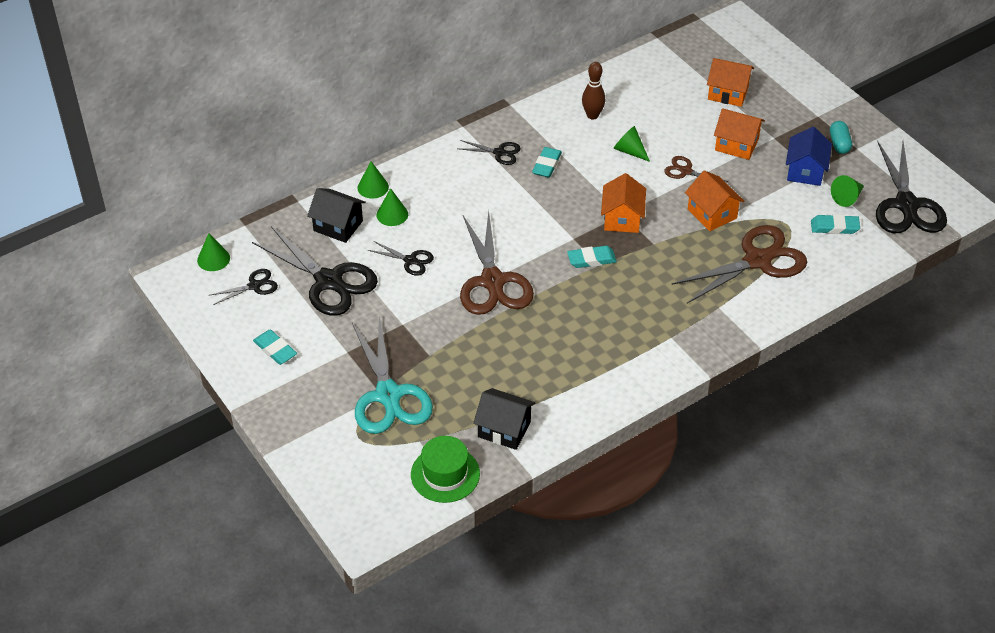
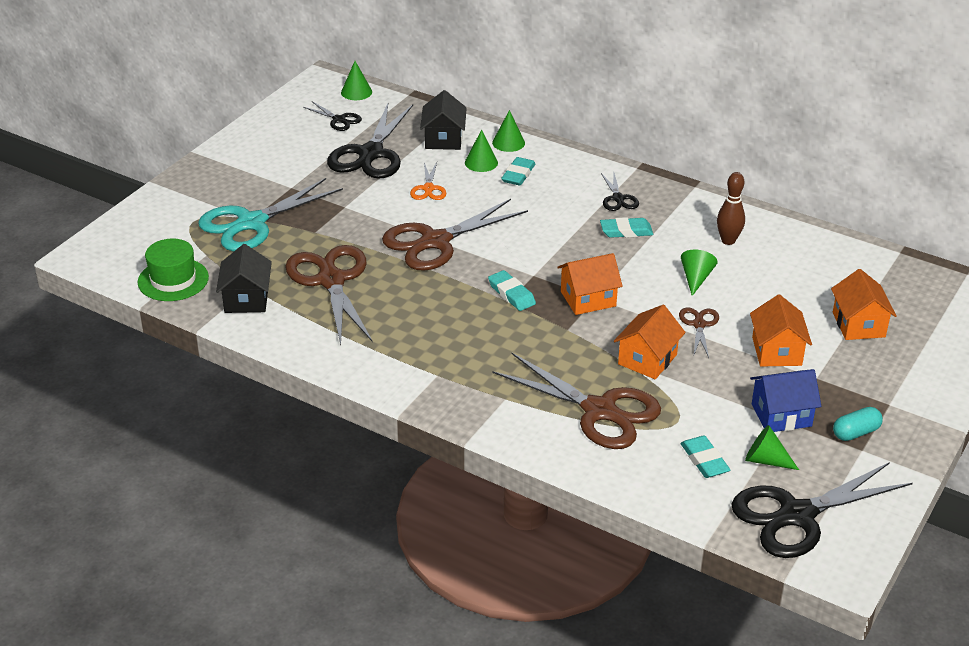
camera: 65 degrees right, 10 degrees down
turquoise eraser [253,330,297,365] -> turquoise eraser moved to [501,157,536,186]
black scissors [368,241,434,276] -> orange scissors [410,162,446,200]
none -> brown scissors [285,245,373,345]

